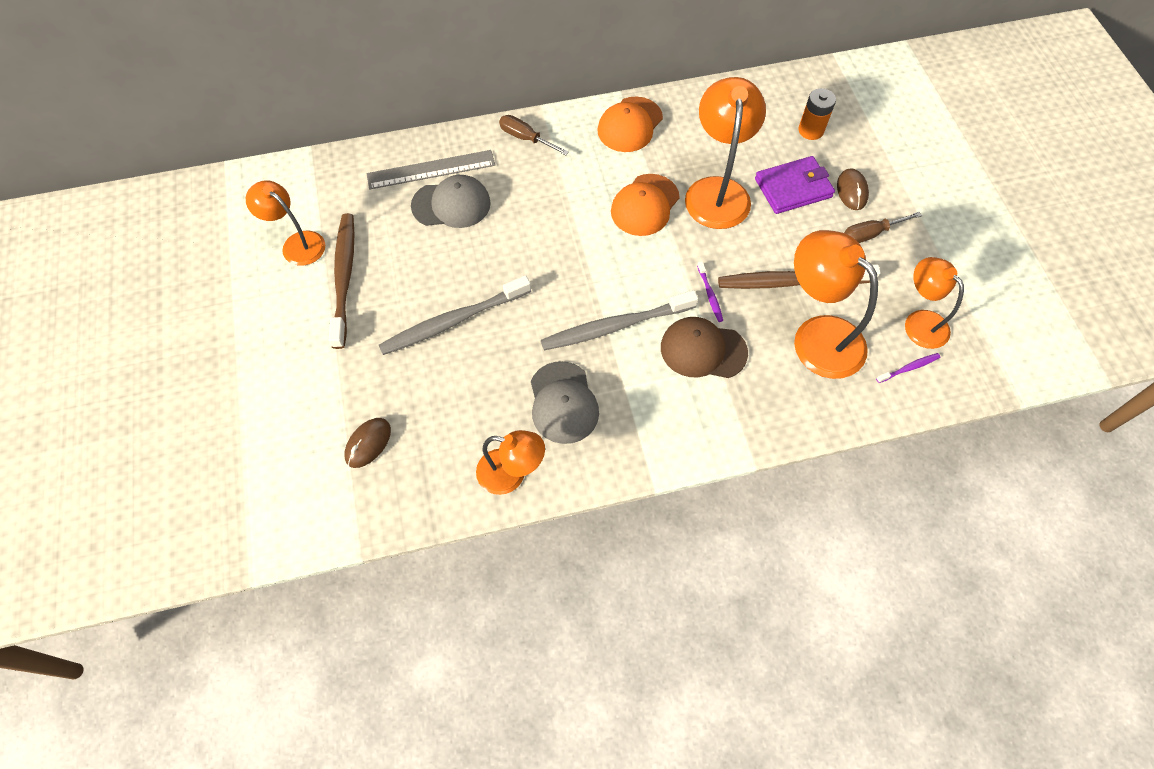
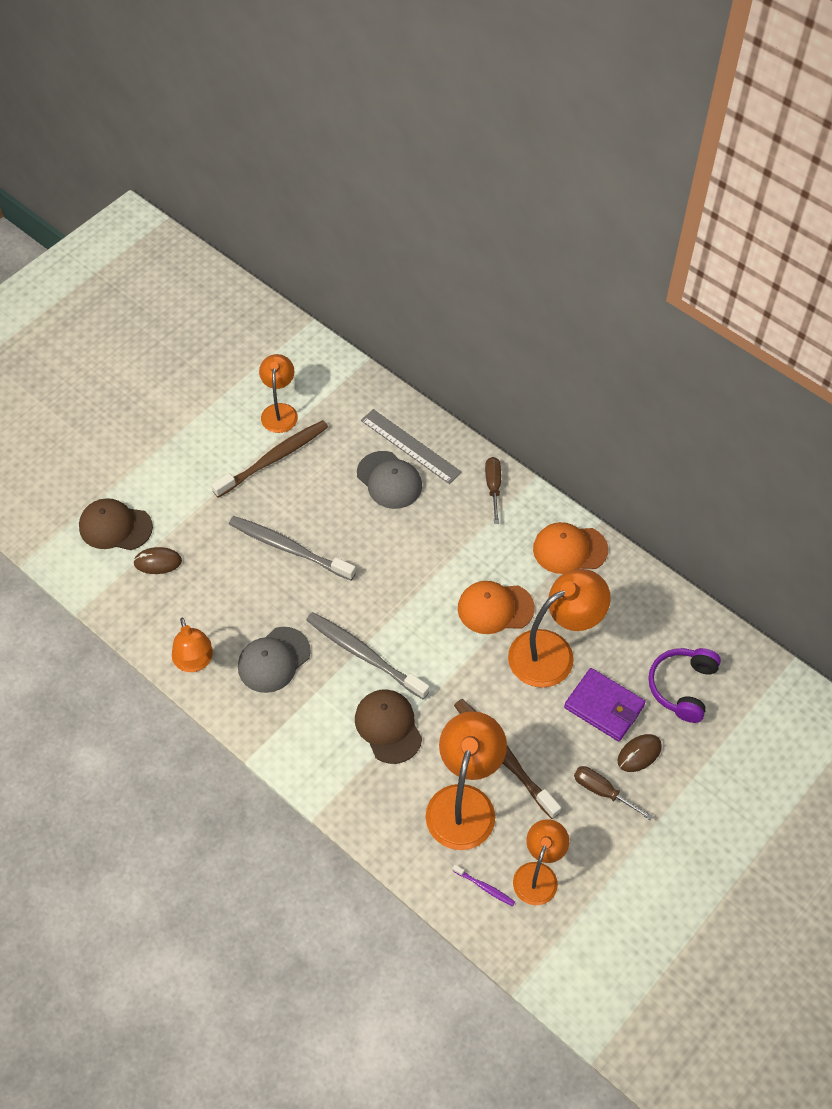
camera: 55 degrees right, 5 degrees down
purple toothbrush [697,261,723,322] -> none
orange battery [798,88,836,140] -> purple headphones [648,648,721,723]
none -> brown cap [79,498,153,550]

